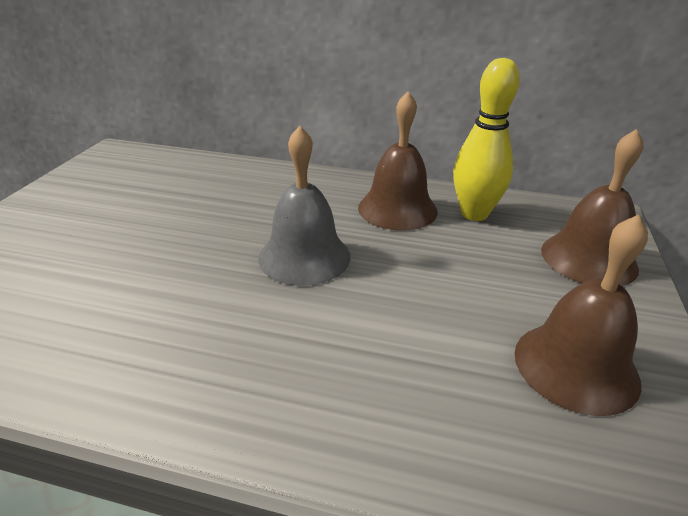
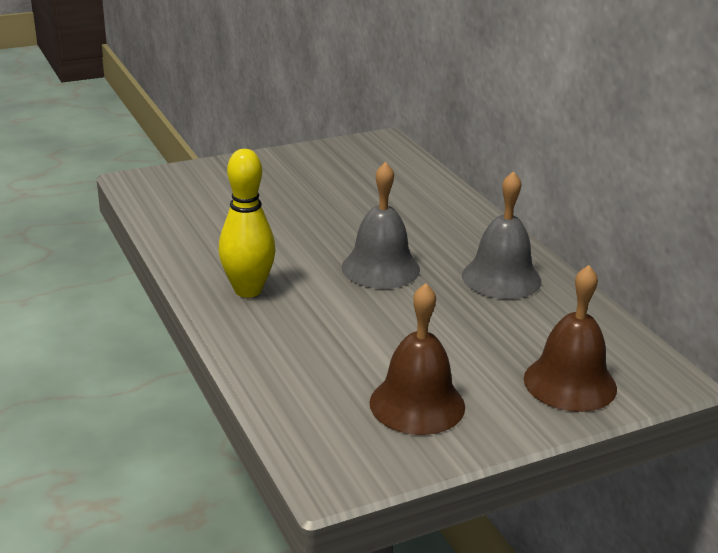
camera: 50 degrees right, 5 degrees down
brown bell [358,92,438,231] -> grey bell [462,171,541,299]
yellow bowling pin [453,58,520,221] -> yellow bowling pin moved to [219,149,276,298]

